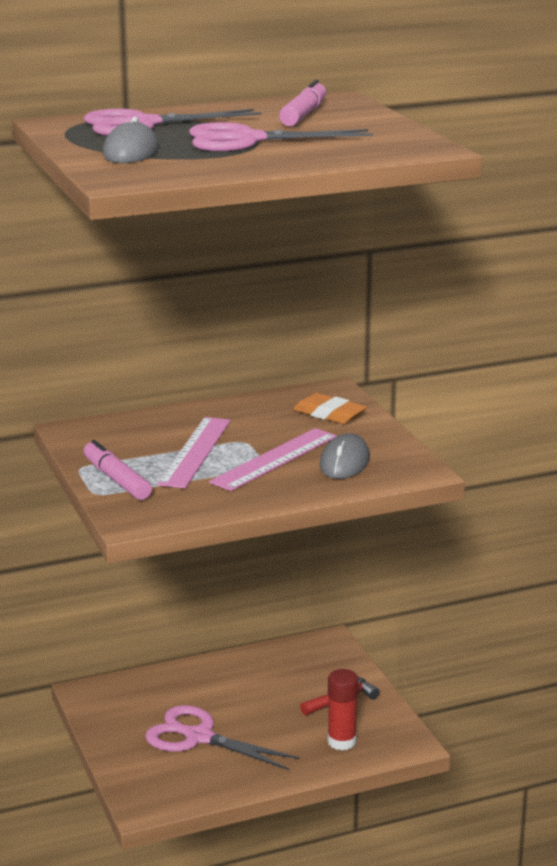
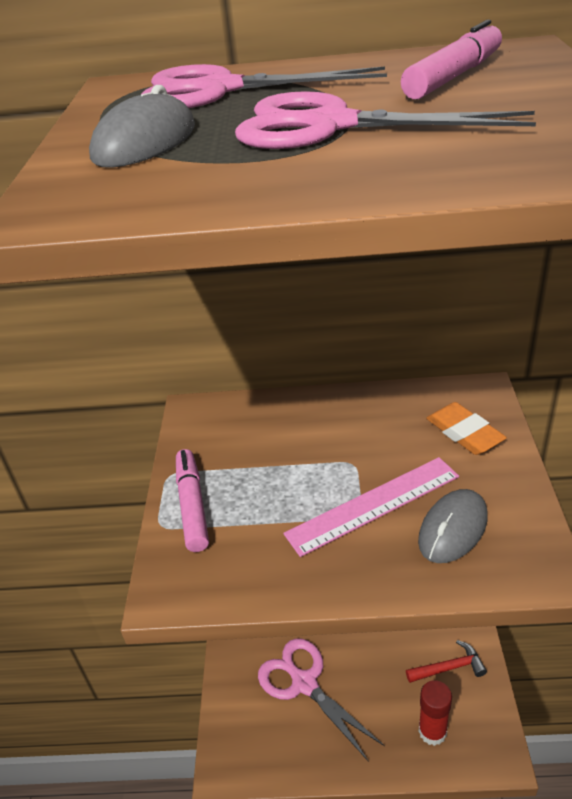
camera: 25 degrees right, 15 degrees up
pink ruler [157,417,231,488] -> none

